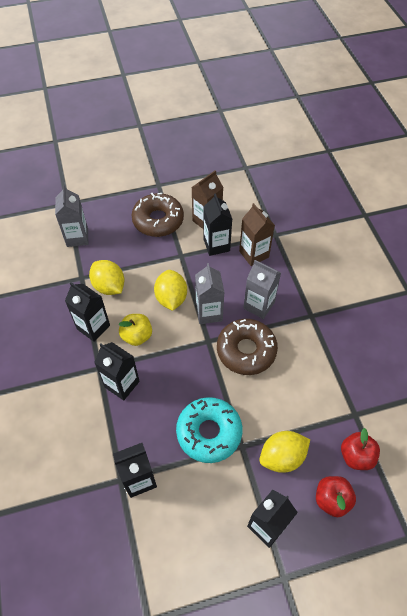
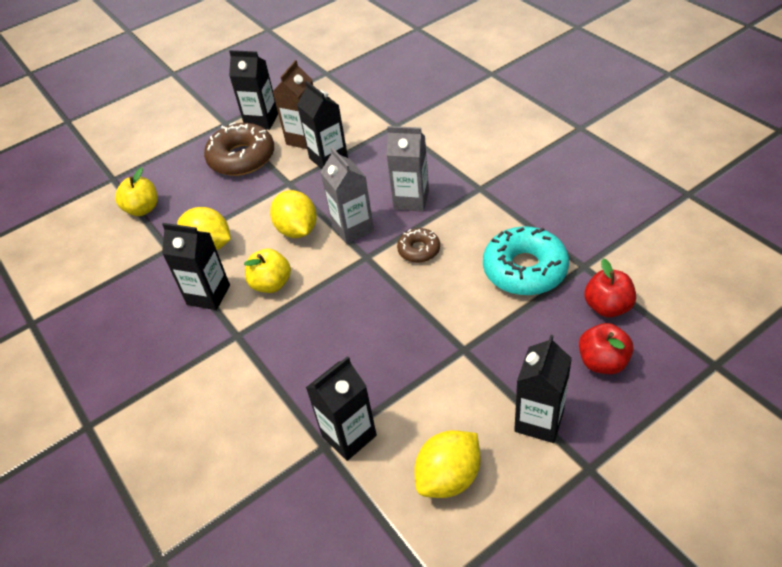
camera: 15 degrees left, 10 degrees down
grey carton [55,185,88,247] -> yellow apple [115,167,158,216]
black carton [94,342,140,401] -> black carton moved to [229,50,278,130]
turquoise donut [176,397,242,463] -> turquoise donut moved to [483,226,569,295]
brown donut [217,319,278,375] -> brown donut [397,228,440,263], size x0.53
brown carton [239,203,275,266] -> none
yellow lemon [259,431,310,473] -> yellow lemon moved to [415,430,481,498]

